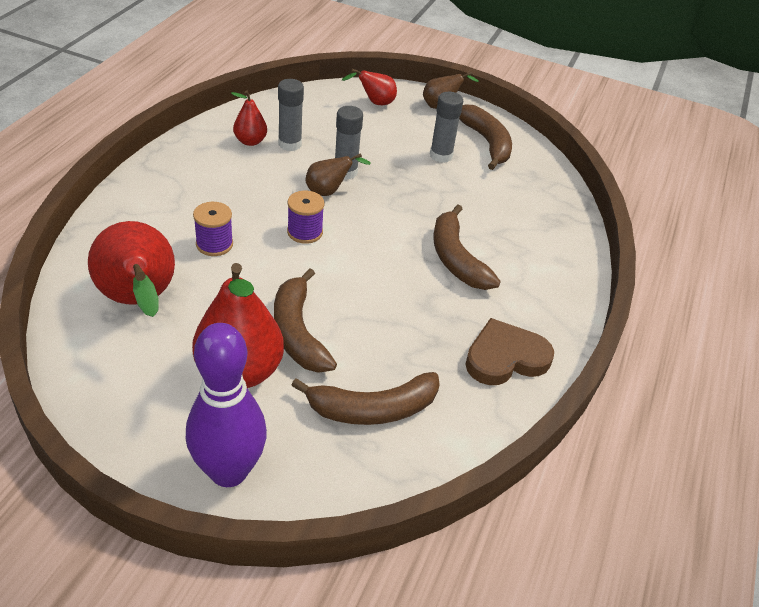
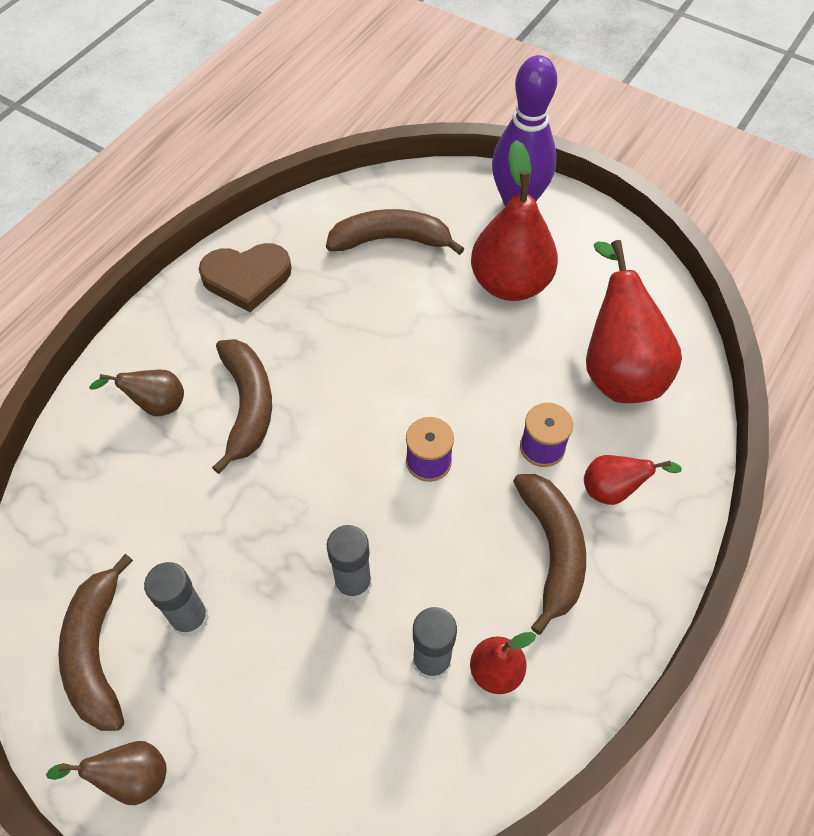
camera: 165 degrees left, 15 degrees up
brown banana [274,268,337,373] -> brown banana moved to [513,474,586,635]
brown pear [305,153,371,196] -> brown pear moved to [89,370,184,416]
red pear [342,69,397,105] -> red pear moved to [584,455,682,505]

